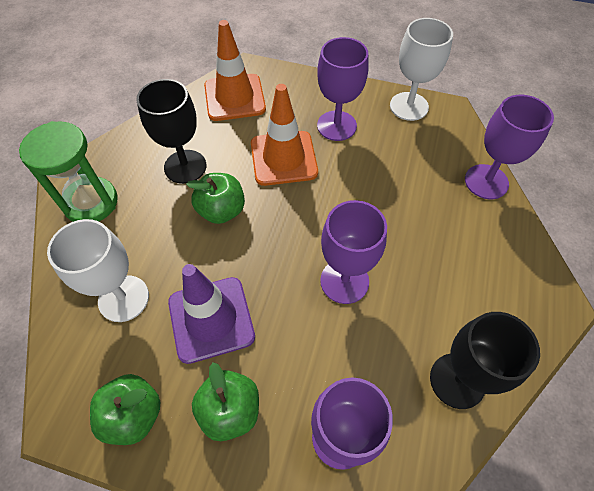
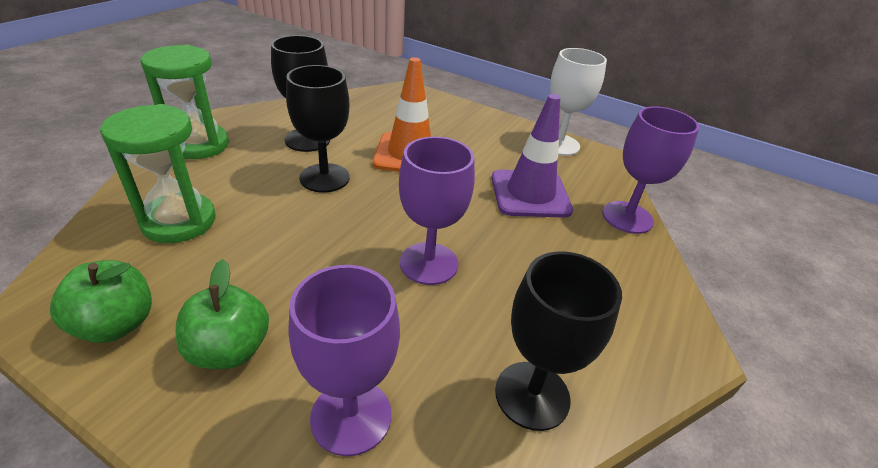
camera: 10 degrees right, 20 degrees down
white goblet [47,219,149,322] -> green hourglass [100,104,216,243]
purple traffic cone [168,264,255,364] -> purple traffic cone moved to [491,94,573,218]
green apple [186,173,245,224] -> black goblet [286,65,350,193]
orange traffic cone [204,20,266,121] -> none
purple goblet [317,37,369,141] -> none

